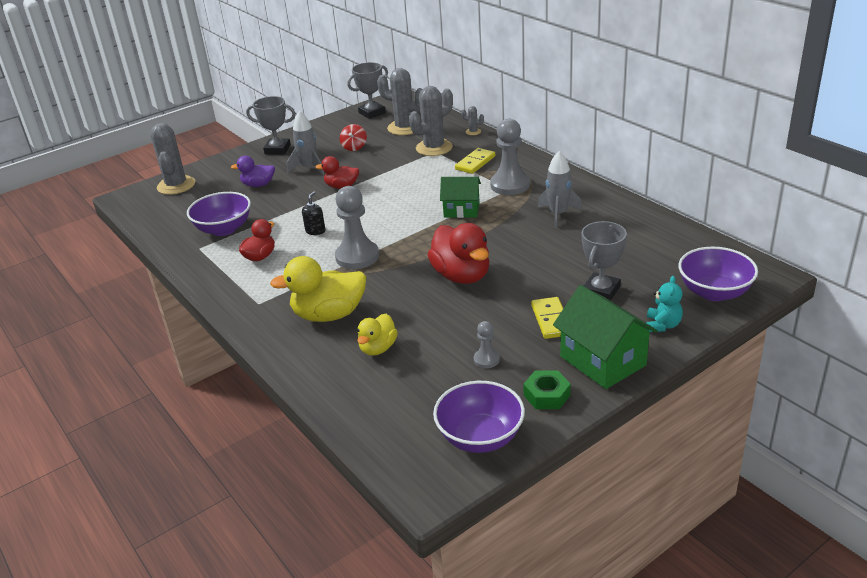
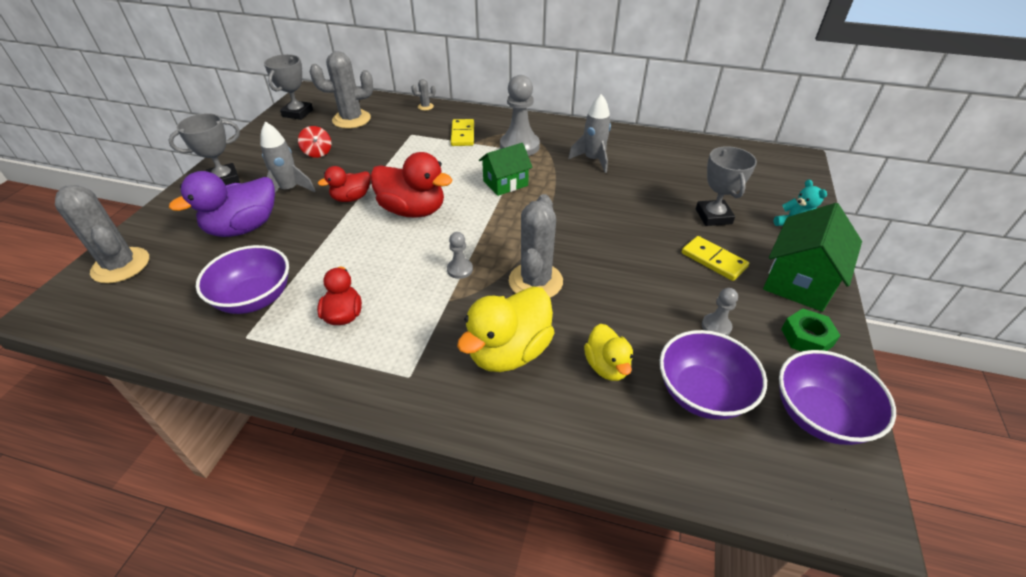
camera: 40 degrees left, 10 degrees up
purple duck [231,156,275,187] -> purple duck [169,171,275,237], size x1.70
black soap dispenser [302,192,325,235] -> none
grey pawn [335,186,379,269] -> grey pawn [447,232,473,279], size x0.50
grey cactus [409,86,453,156] -> grey cactus moved to [509,194,563,298]
red duck [428,223,490,284] -> red duck moved to [370,152,453,218]
green house [553,285,658,389] -> green house turned 75 degrees counterclockwise [763,203,862,312]
purple bowl [678,247,758,301] -> purple bowl moved to [660,330,767,420]

